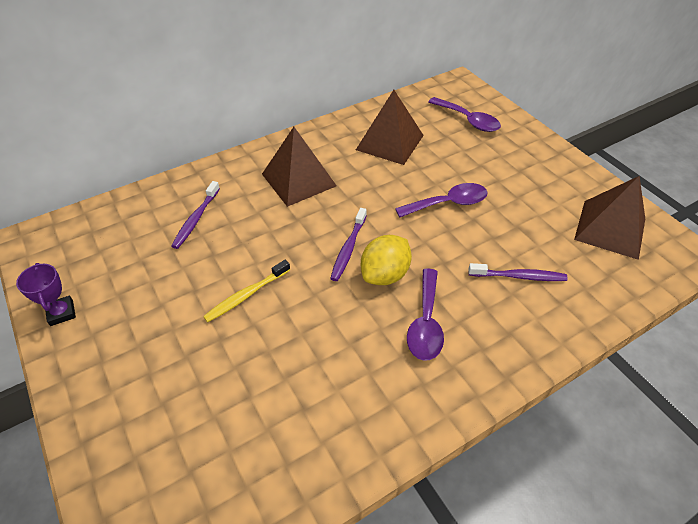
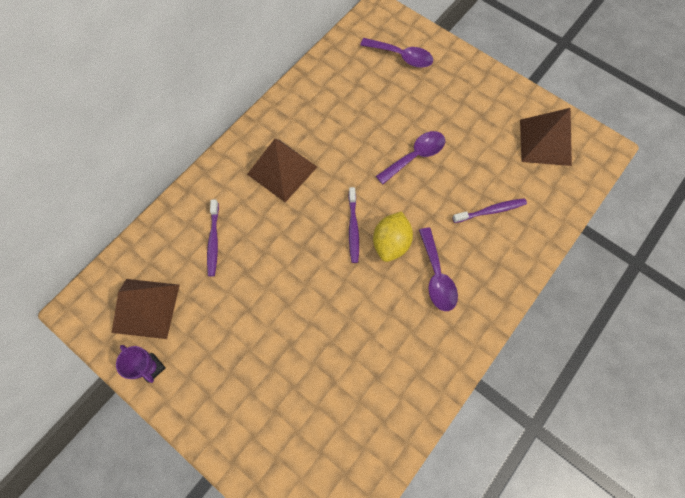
camera: 20 degrees left, 20 degrees up
yellow toothbrush [203,260,290,322] -> none
brown pyramid [356,90,424,165] -> brown pyramid moved to [112,279,180,339]

